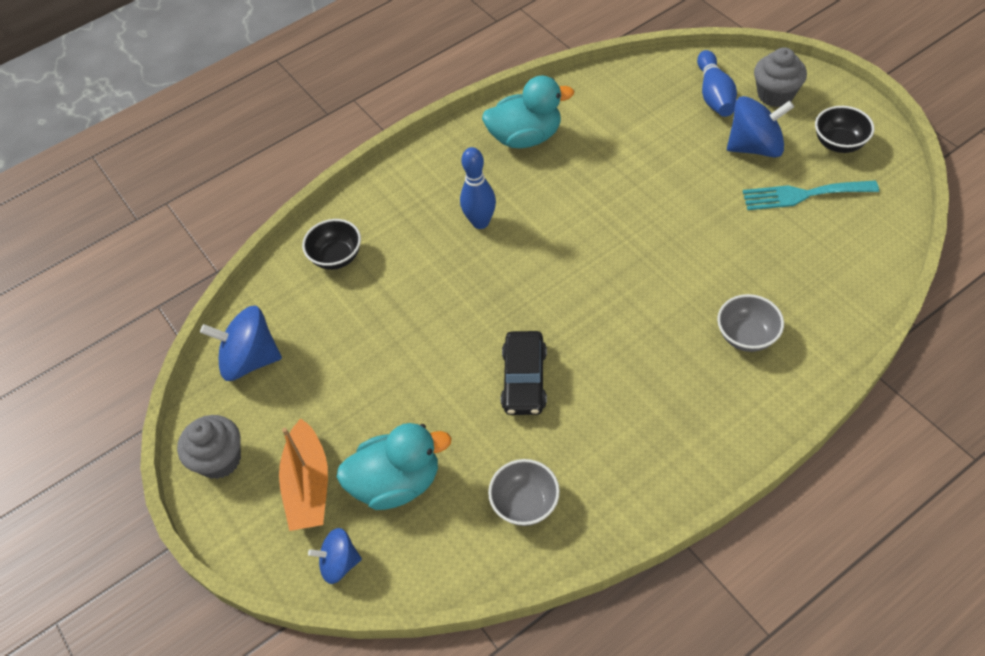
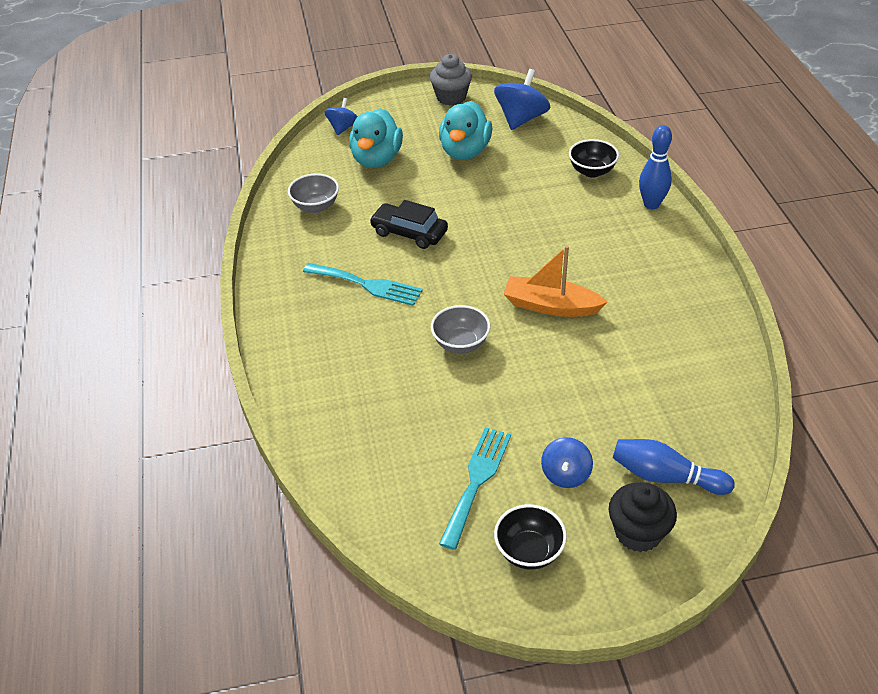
camera: 110 degrees right, 10 degrees down
orange boat [279,418,328,531] -> orange boat moved to [504,245,608,317]
blue bowling pin [460,147,496,229] -> blue bowling pin moved to [639,125,672,209]
turquoise duck [482,76,574,148] -> turquoise duck moved to [439,101,492,160]
grey bowl [717,294,784,352] -> grey bowl moved to [431,305,490,353]
blue spinning top [727,96,794,158] -> blue spinning top [541,437,593,488], size x0.60
grey cupcake [754,47,807,107] -> black cupcake [609,482,677,552]
none -> turquoise fork [303,263,423,306]

